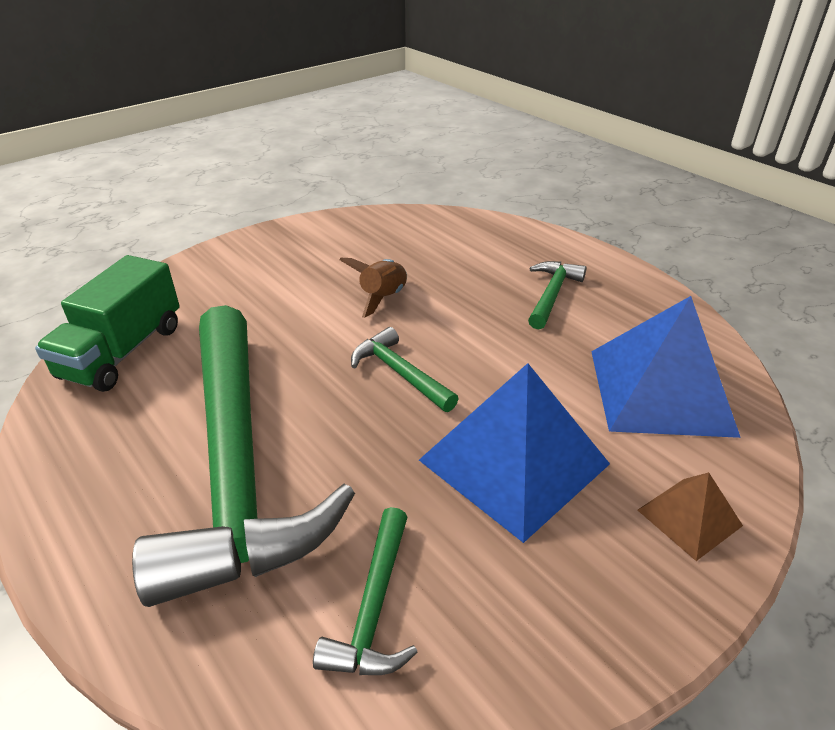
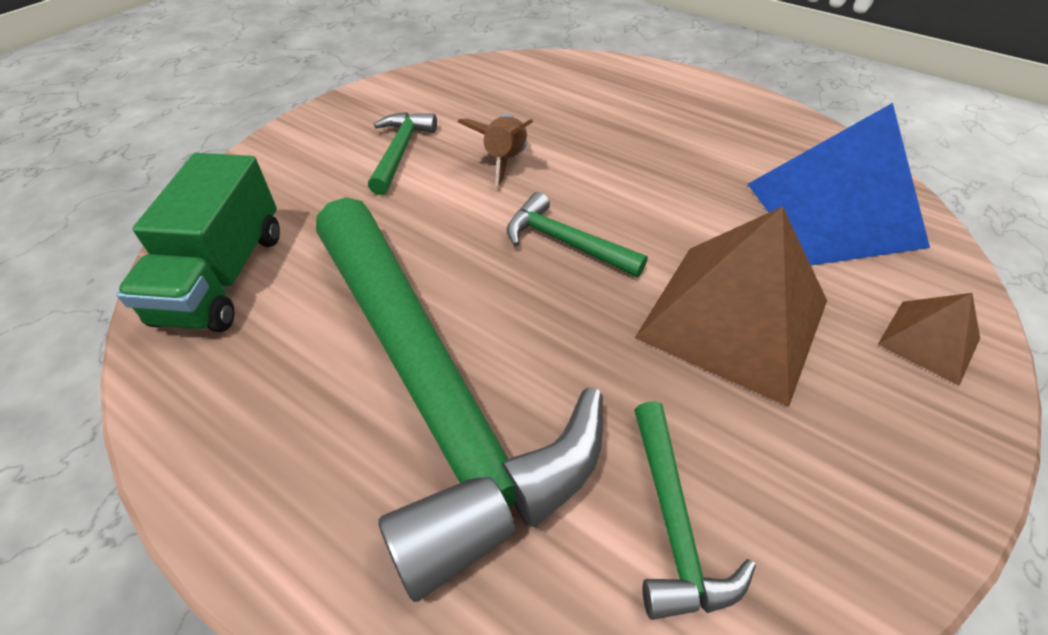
camera: 15 degrees left, 10 degrees up
blue pyramid [419,363,610,543] -> brown pyramid [635,206,827,407]
green hammer [528,261,587,329] -> green hammer moved to [368,112,437,195]

